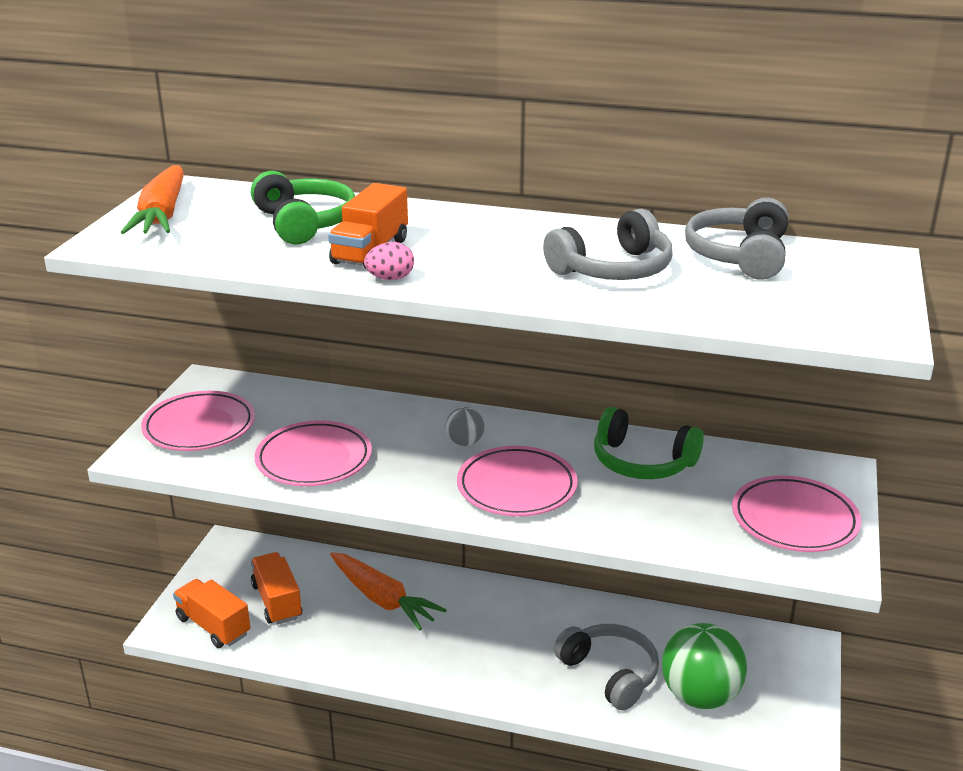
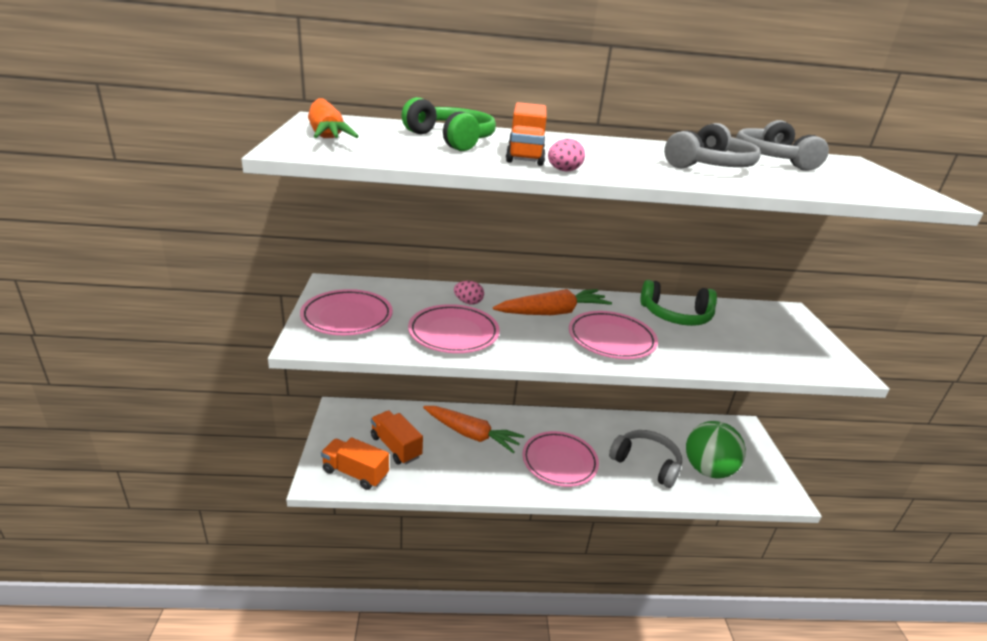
camera: 20 degrees left, 0 degrees up
grey ball [446,407,485,446] -> orange carrot [493,289,612,315]
pink plate [732,475,861,552] -> pink plate moved to [522,431,599,487]
none -> pink egg [454,281,484,305]

